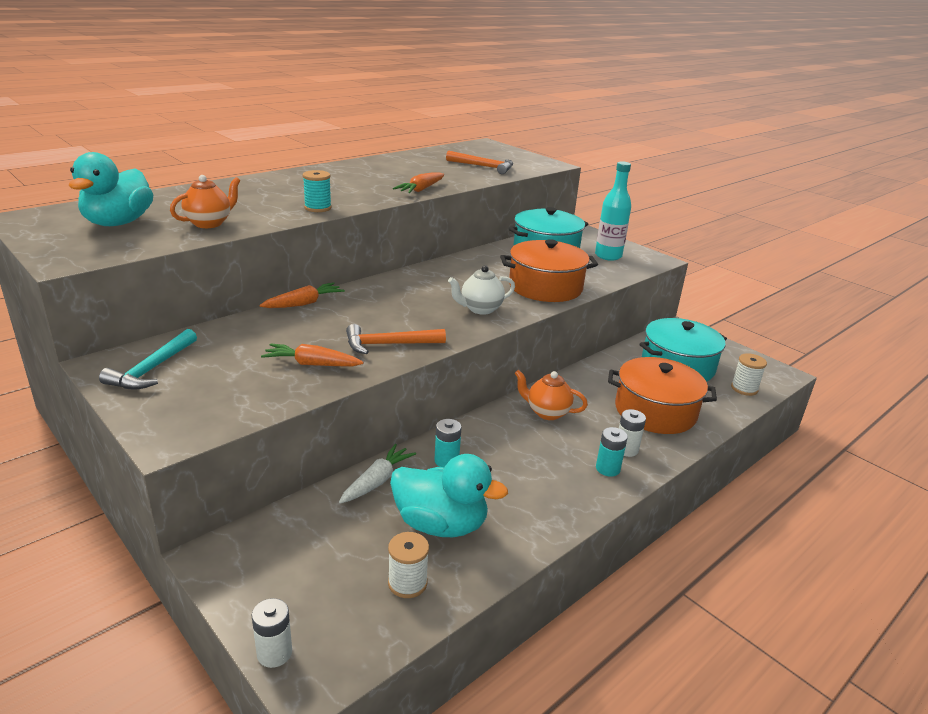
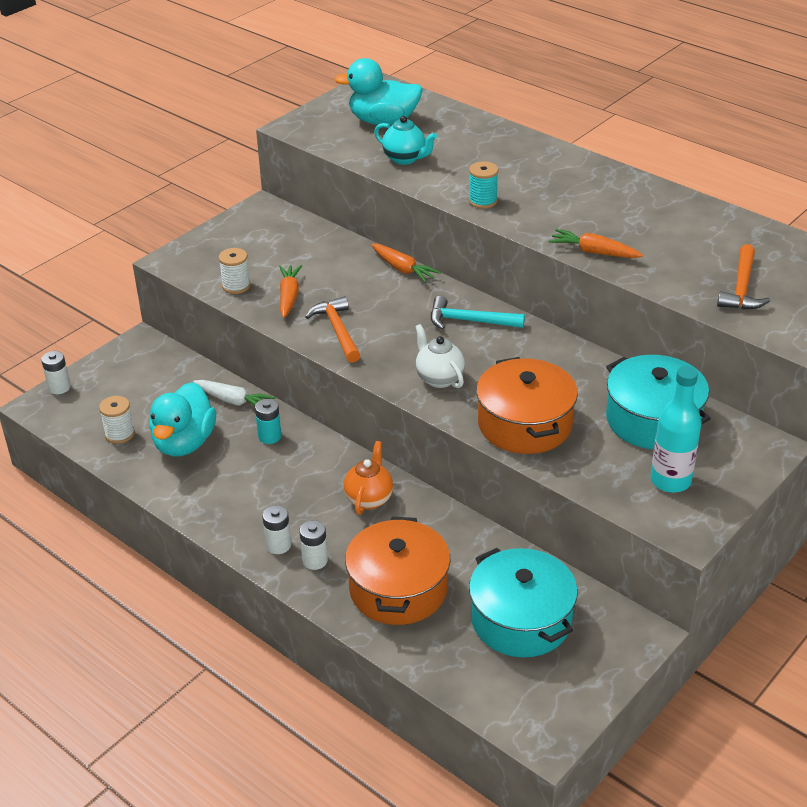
camera: 85 degrees right, 10 degrees up
turquoise hammer [99,329,197,390] -> turquoise hammer moved to [431,296,525,330]
orange teapot [170,175,241,228] -> turquoise teapot [374,116,437,165]
turquoise battery [596,427,628,477] -> white battery [262,505,291,554]
white spool [731,353,767,396] -> white spool moved to [218,248,250,294]

